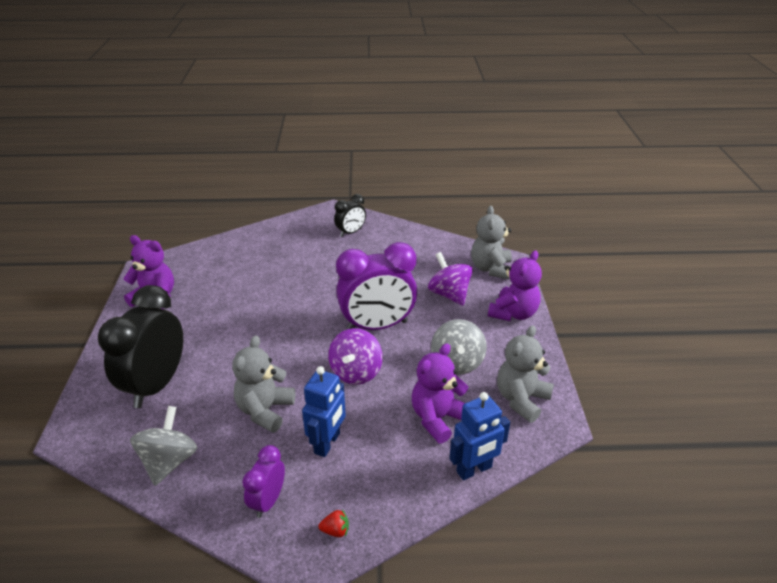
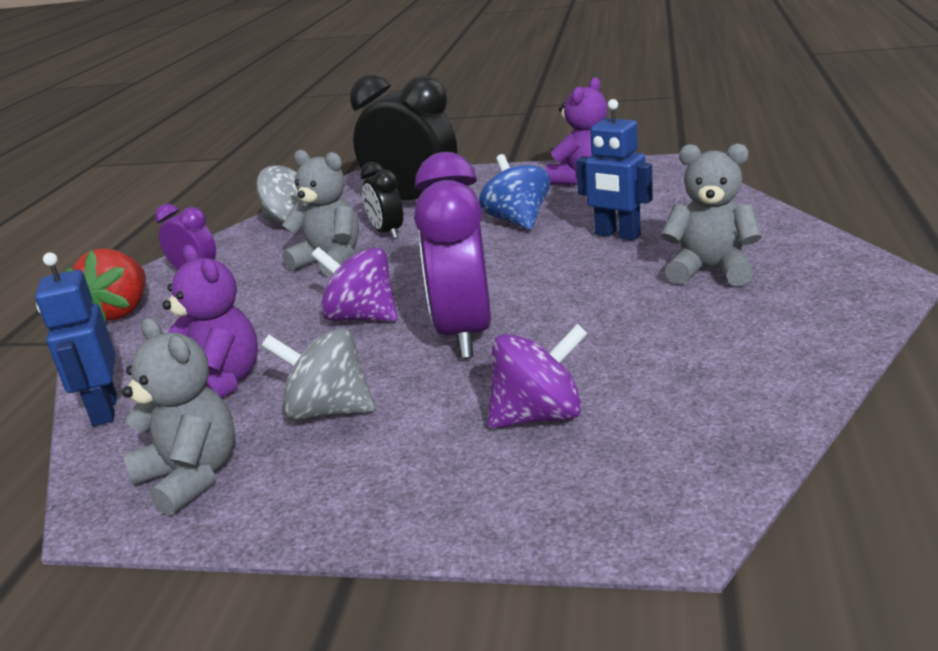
camera: 105 degrees right, 10 degrees down
blue robot [302,366,346,457] -> blue robot moved to [576,99,653,241]
red strawberry [319,509,349,537] -> red strawberry [65,248,146,321], size x2.37
black clock [334,194,366,237] -> black clock moved to [360,162,403,239]
grey teddy bear [471,206,512,280] -> grey teddy bear moved to [661,143,762,286]
purple teddy bear [488,250,542,321] -> none
none -> blue spinning top [479,154,550,230]

